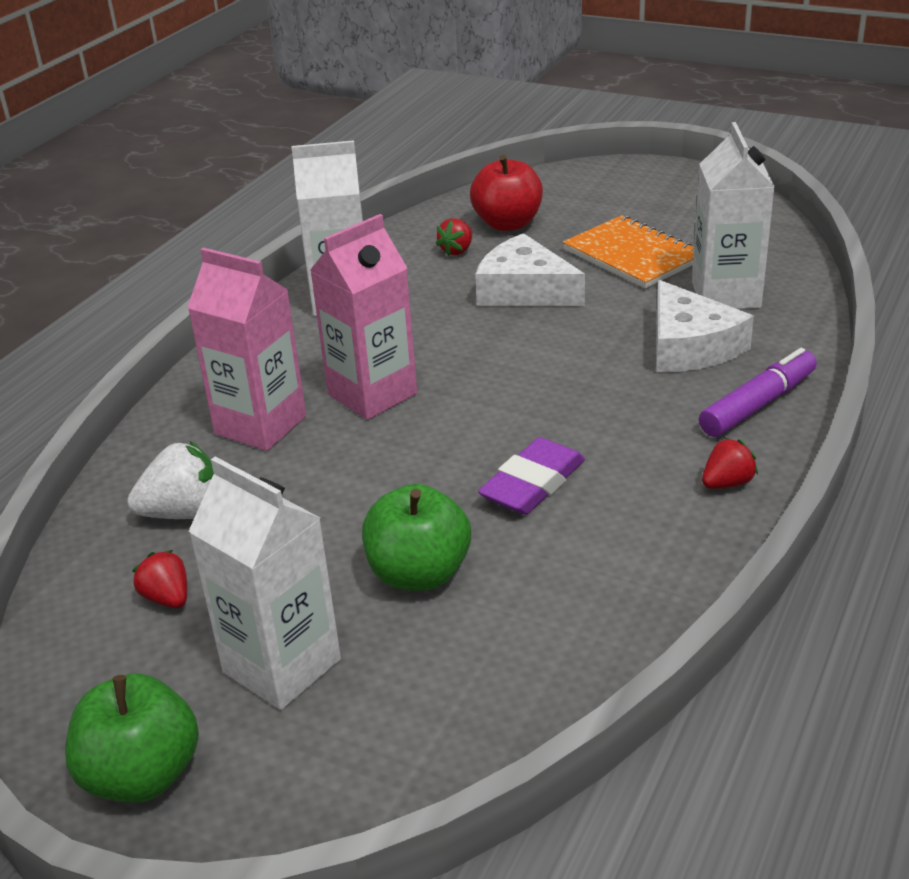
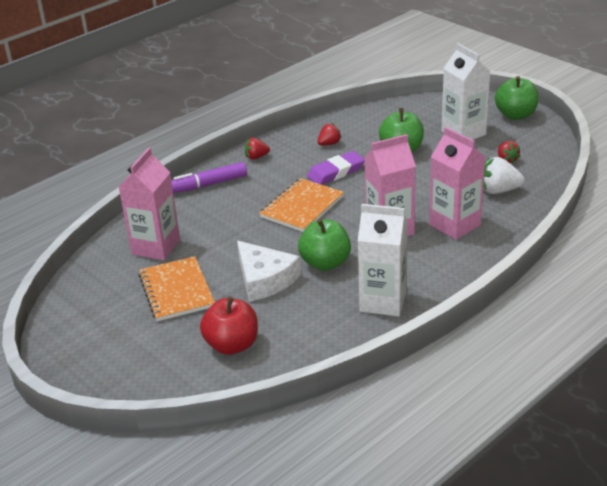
camera: 160 degrees left, 0 degrees up
red strawberry [436,218,472,256] -> red strawberry moved to [317,123,342,146]
white cheese [656,280,754,372] -> none
white carton [692,122,775,309] -> pink carton [119,147,180,260]
none -> orange notebook [259,178,344,232]
none -> green apple [298,219,351,271]

